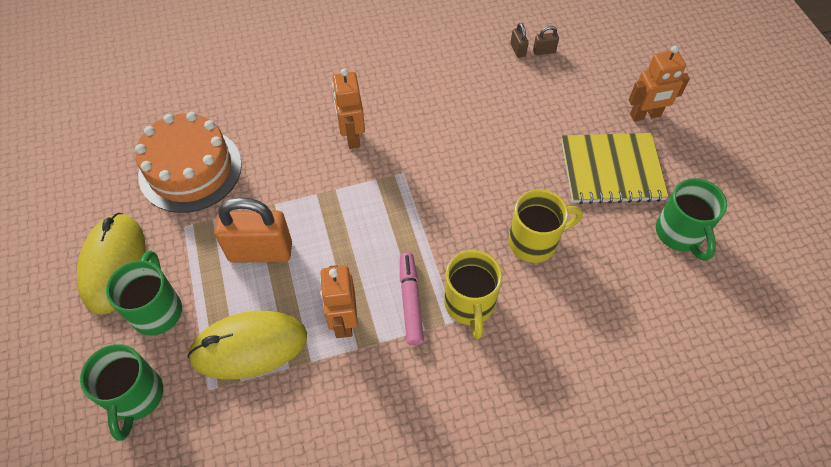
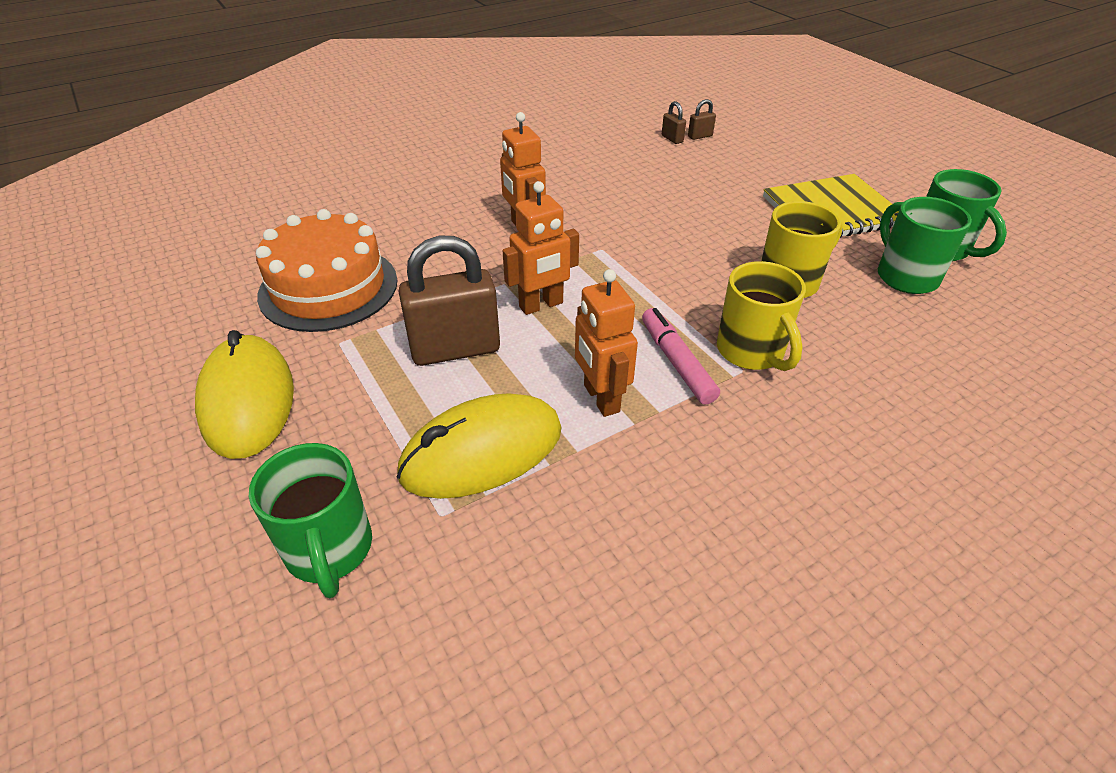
camera: 15 degrees left, 15 degrees down
green mug [106,251,182,336] -> green mug moved to [878,197,972,294]
orange padlock [214,197,292,263] -> brown padlock [399,236,500,366]
orange robot [629,46,690,121] -> orange robot moved to [502,181,579,315]

